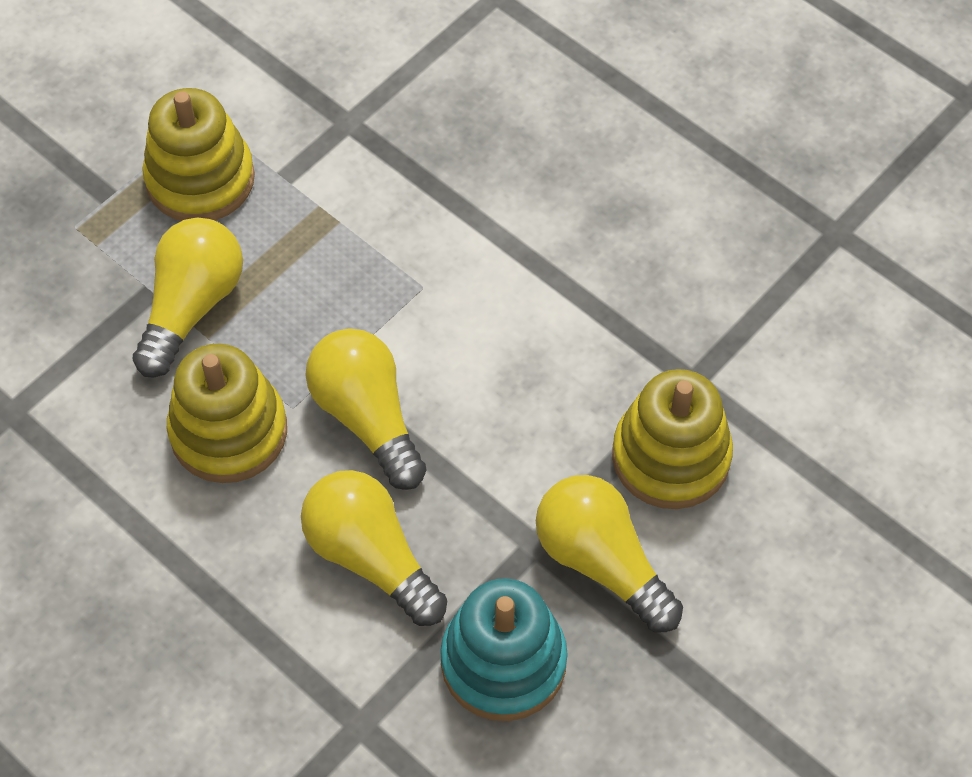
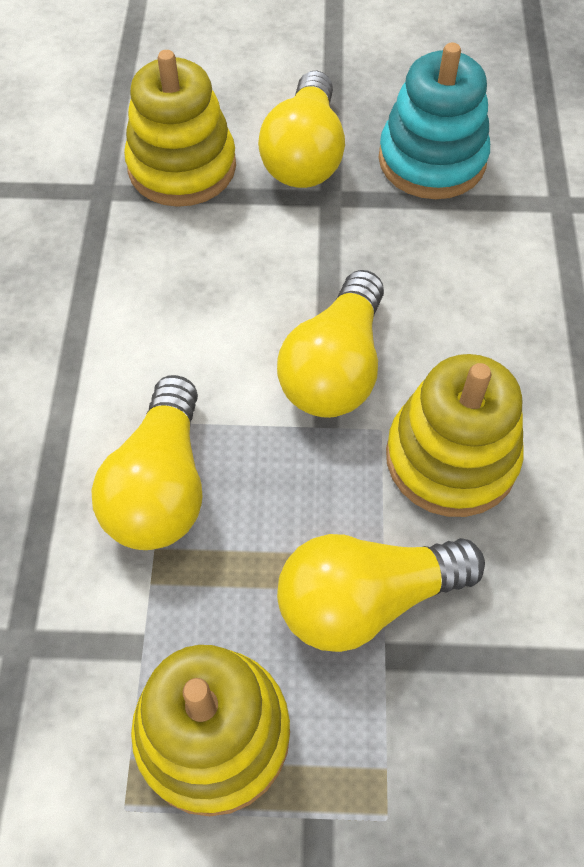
camera: 130 degrees left, 0 degrees up
yellow light bulb [301,470,447,626] -> yellow light bulb moved to [91,375,202,550]

